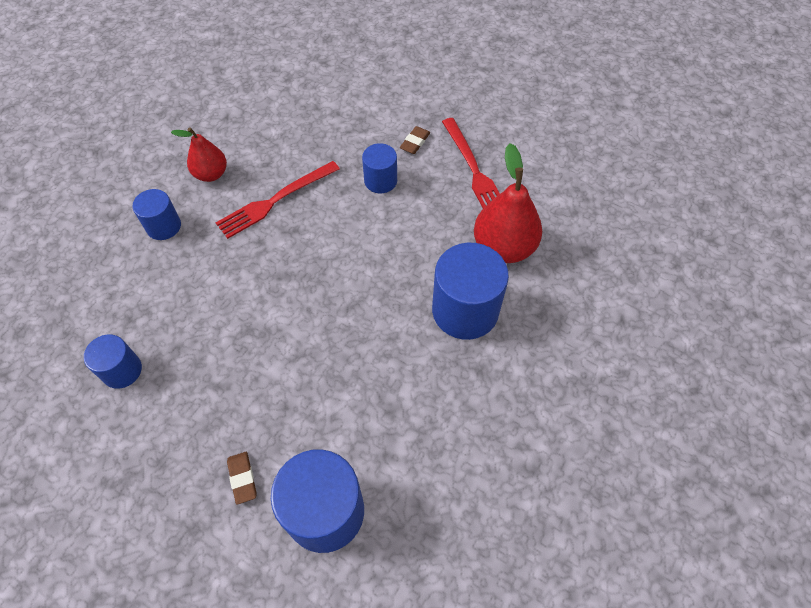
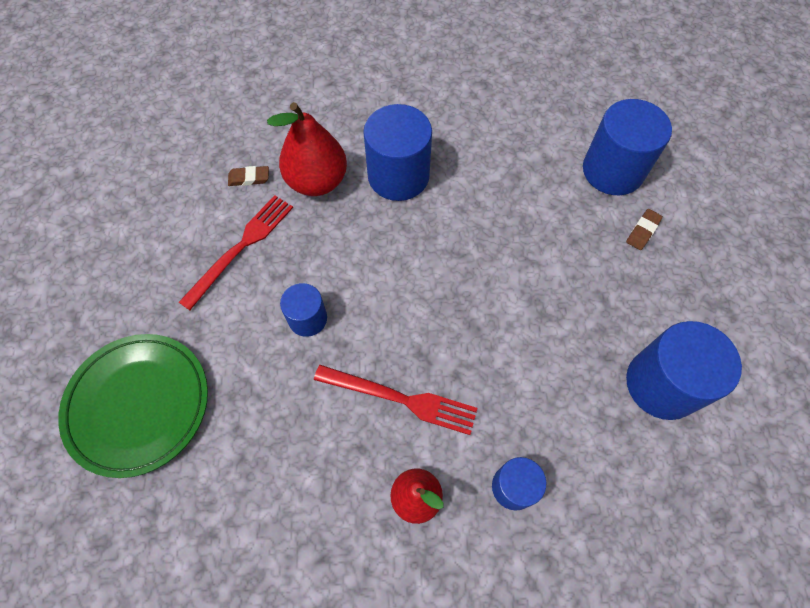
camera: 125 degrees left, 5 degrees up
blue cylinder [84,335,142,389] -> blue cylinder [626,321,742,420], size x1.78
brown eraser [400,126,430,154] -> brown eraser moved to [228,166,269,186]
none -> green plate [58,334,208,478]

